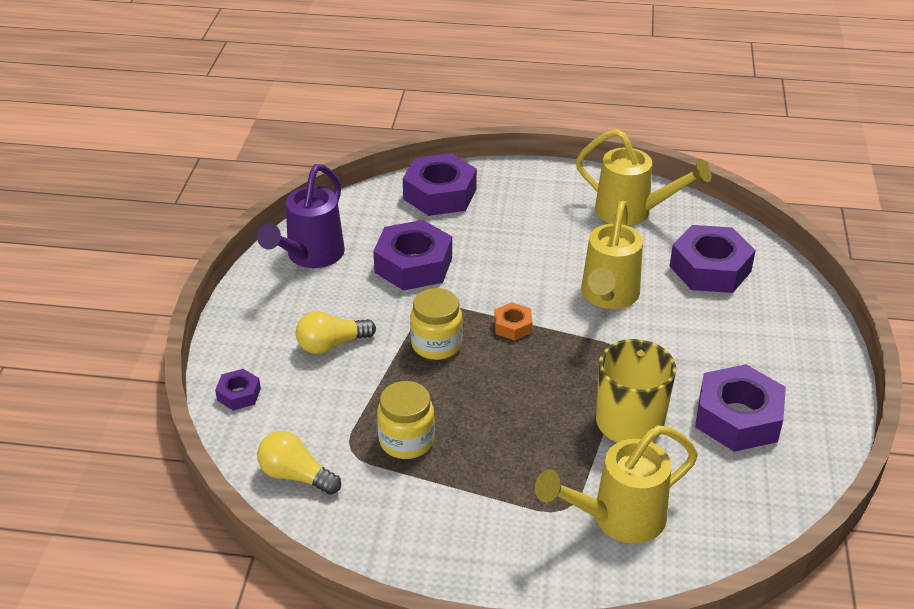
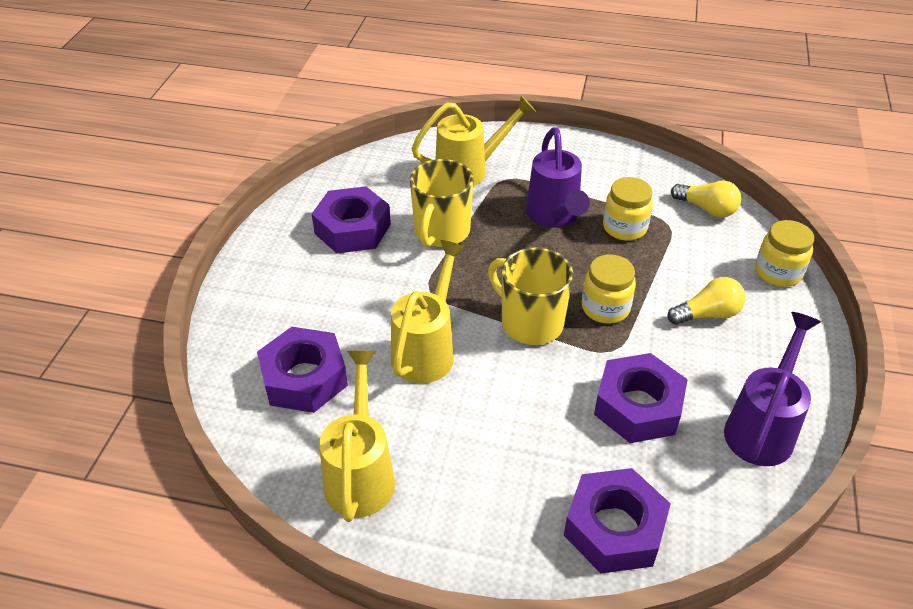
camera: 175 degrees left, 5 degrees up
purple nut [215,369,261,411] -> yellow jar [755,220,814,287]
orange nut [494,302,533,341] -> yellow mug [488,248,573,345]
yellow watering can [576,129,711,226] -> yellow watering can turned 60 degrees clockwise [319,351,395,522]
none -> purple watering can [526,127,590,227]

